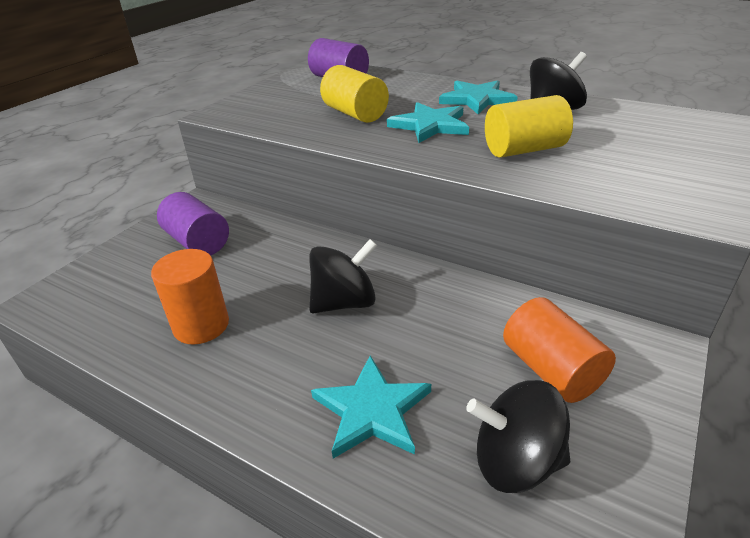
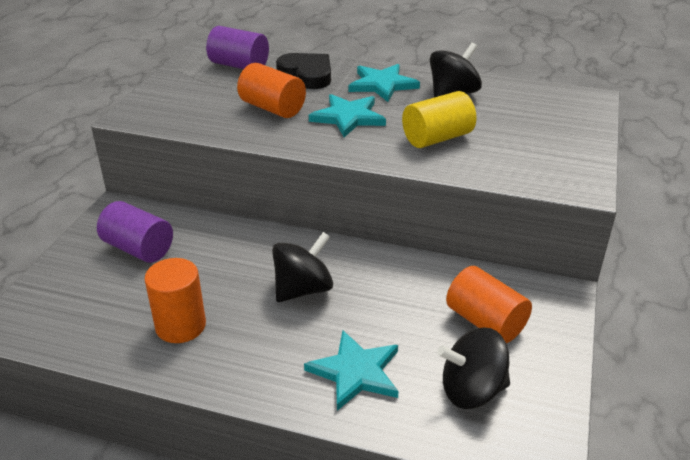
camera: 15 degrees left, 0 degrees up
yellow cylinder [320,65,389,123] -> orange cylinder [237,63,306,118]
none -> black heart [276,53,331,89]

